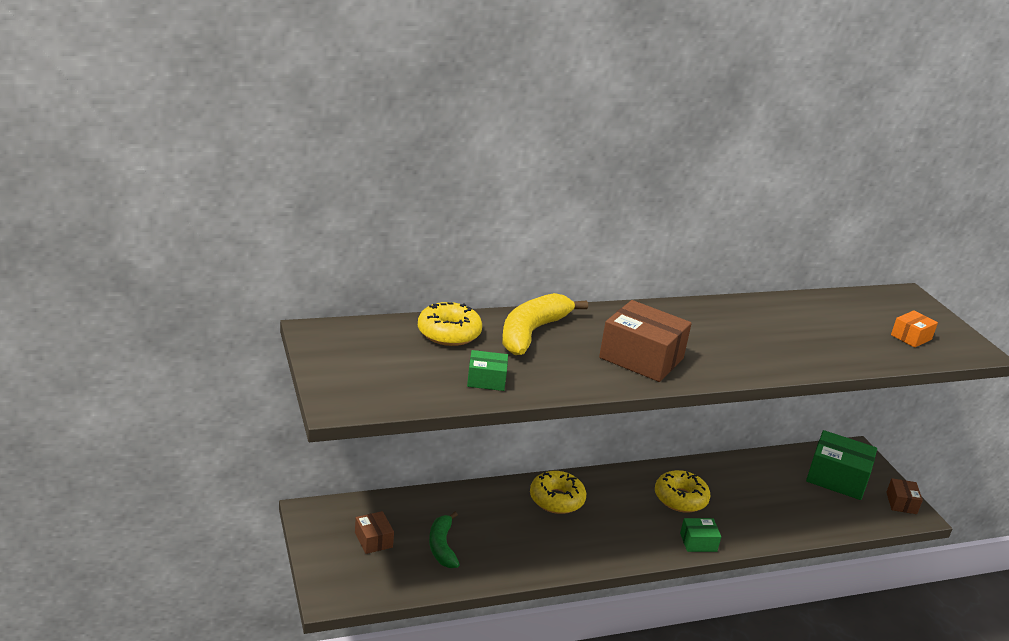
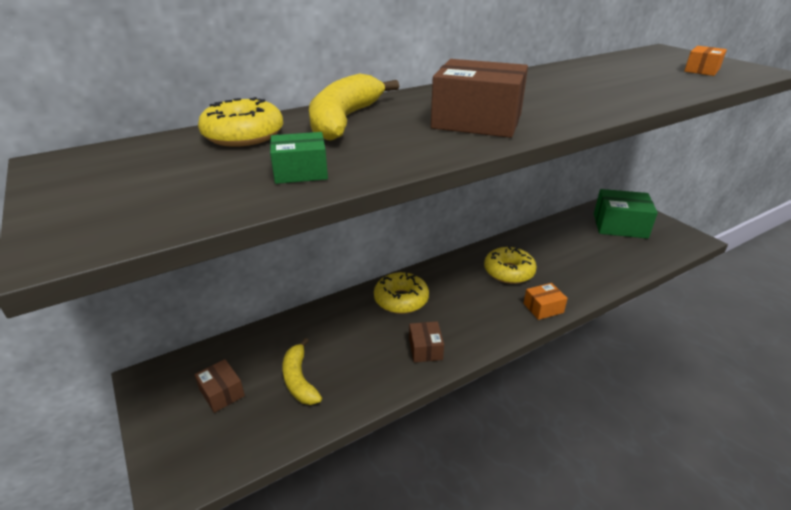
camera: 10 degrees left, 5 degrees up
green banana [429,512,460,568] -> yellow banana [282,338,322,405]
green box [680,518,721,552] -> orange box [524,283,568,320]
brown box [886,478,923,514] -> brown box moved to [409,321,444,362]

